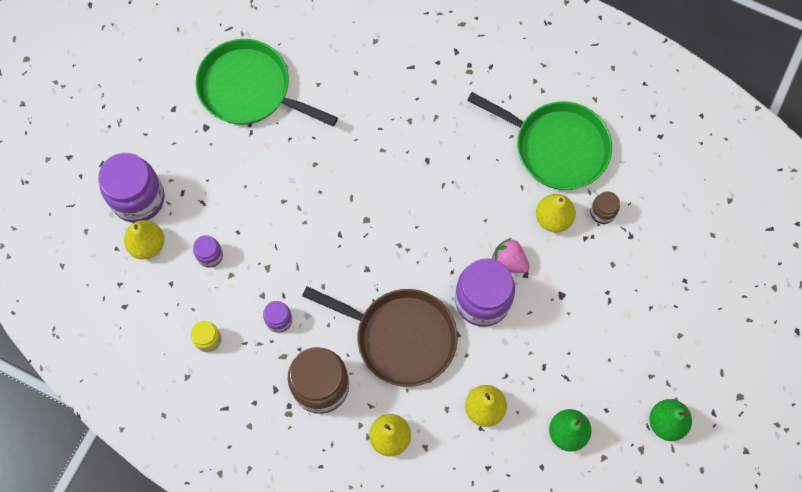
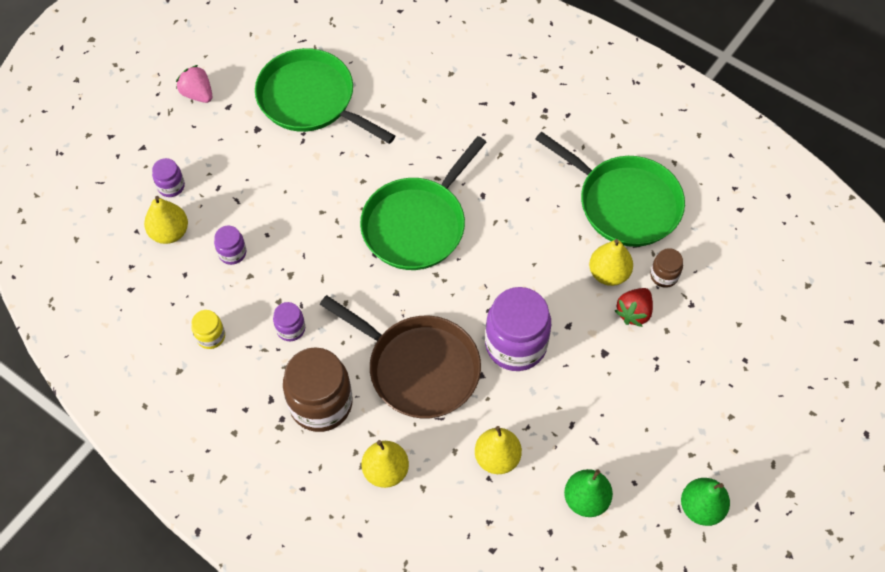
camera: 10 degrees right, 10 degrees down
purple jar [98,153,165,223] -> purple jar [152,158,185,197], size x0.48
pink strawberry [492,238,530,273] -> pink strawberry moved to [176,65,212,103]
none -> green pan [360,136,486,270]
none -> red strawberry [615,288,653,327]

